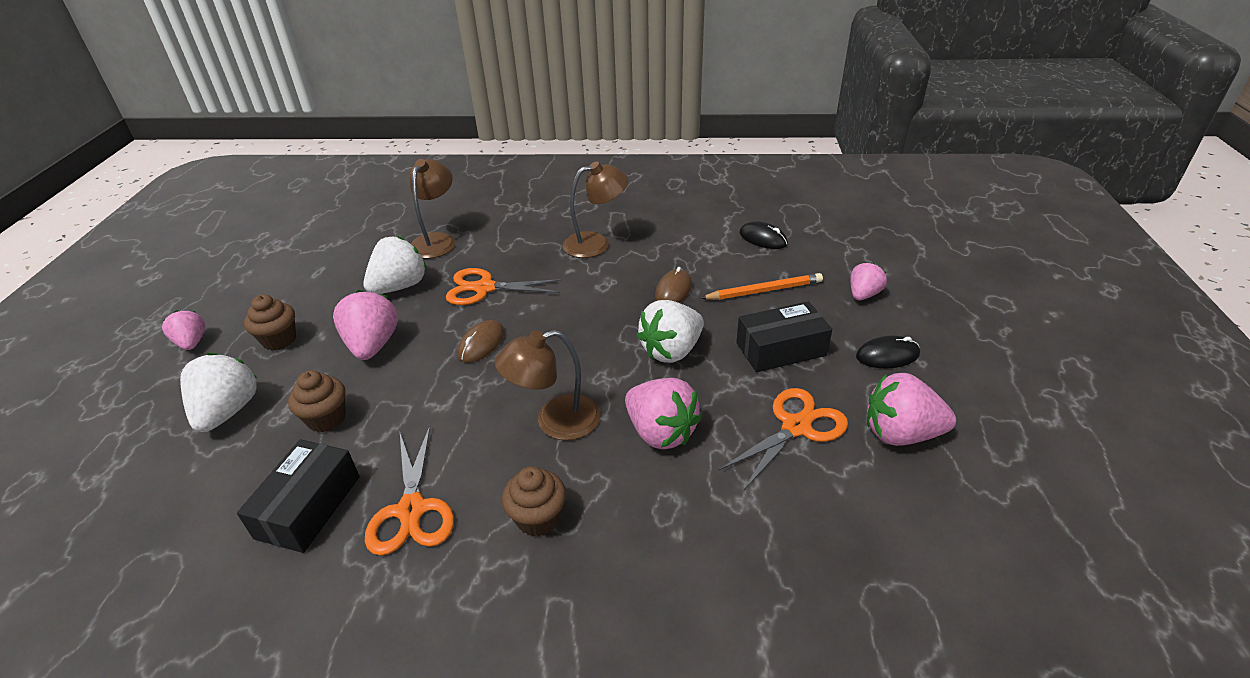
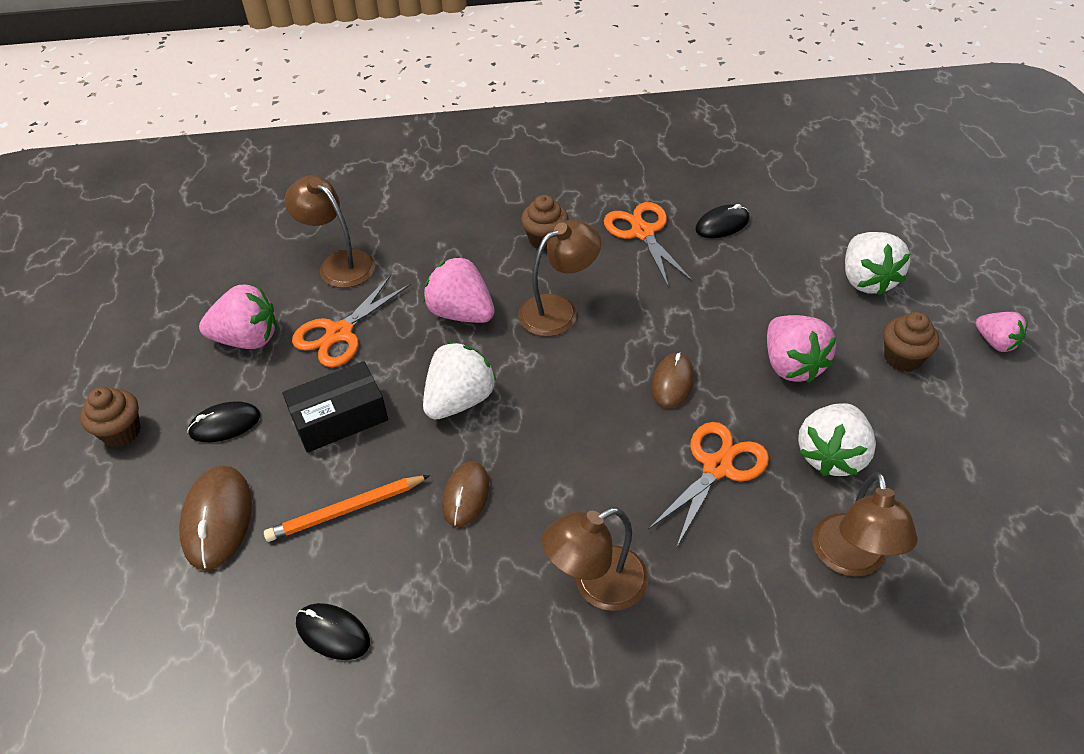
camera: 170 degrees right, 10 degrees up
black box [237,439,360,553] -> black mouse [695,204,749,238]
brown cupcake [288,370,346,432] -> brown cupcake moved to [80,387,141,447]
orange scissors [446,268,563,305] -> orange scissors turned 45 degrees counterclockwise [648,422,769,548]
pink strawberry [850,262,887,300] -> brown mouse [179,466,252,570]
none -> brown lamp [285,175,375,288]

